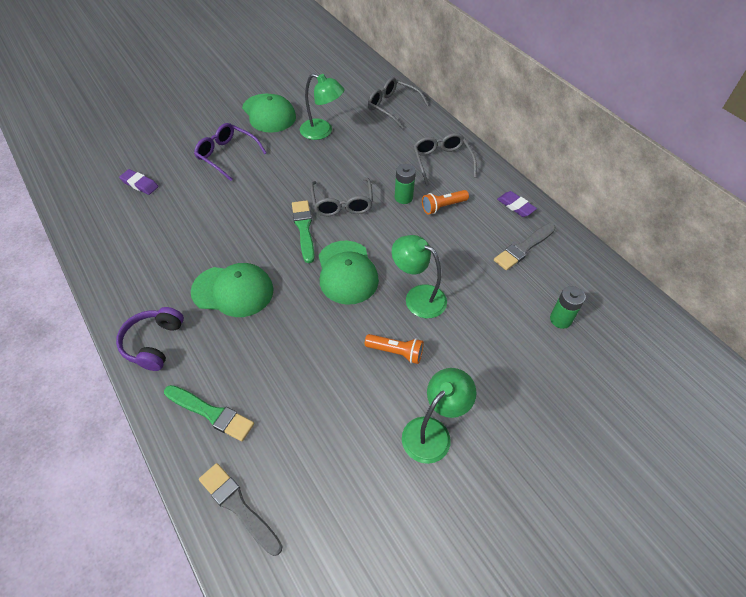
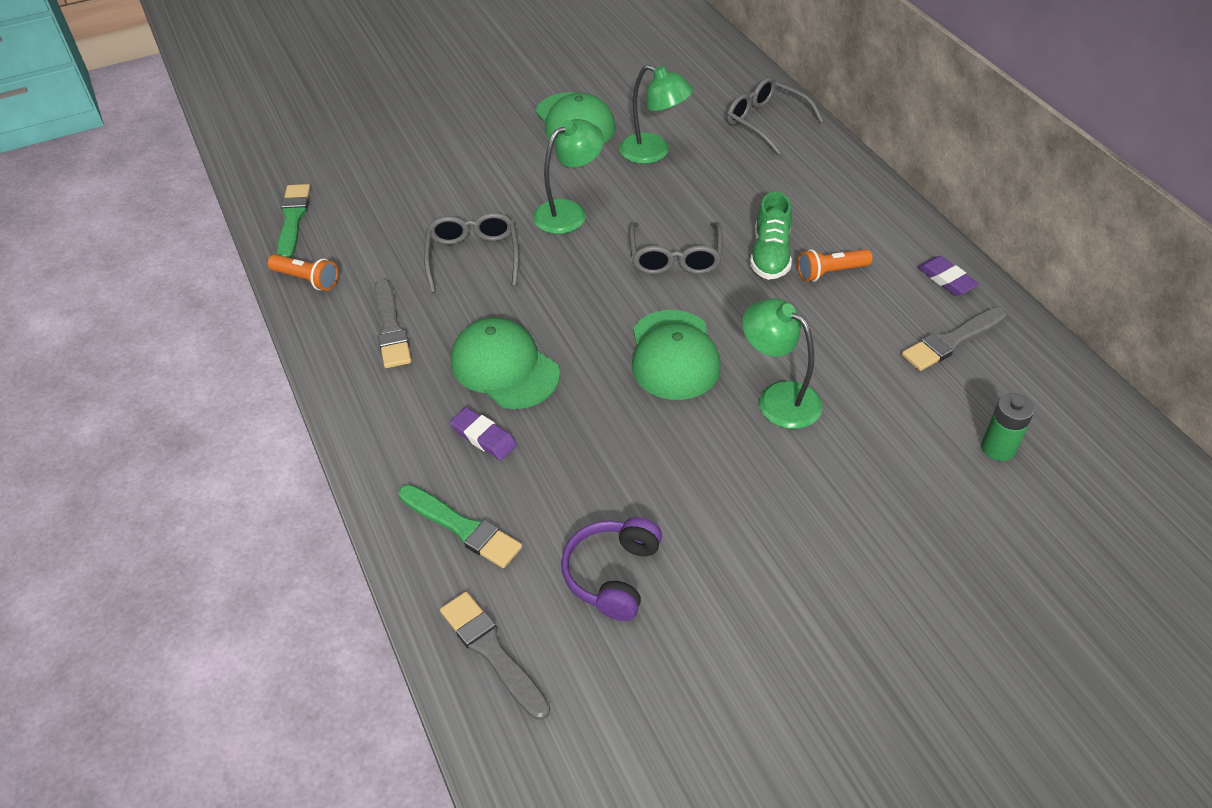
camera: 10 degrees right, 5 degrees down
purple headphones [116,307,184,371] -> purple headphones moved to [561,517,662,621]
purple eraser [119,169,159,195] -> purple eraser moved to [450,407,517,460]
green cap [191,263,274,317] -> green cap turned 150 degrees counterclockwise [451,317,560,409]
purple glasses [194,123,267,181] -> none
green brush [292,200,315,263] -> green brush moved to [277,184,311,258]
orange flashlight [365,334,424,364] -> orange flashlight moved to [268,254,338,291]
green battery [395,164,416,204] -> green shoe [750,191,792,280]
green lamp [402,368,477,464] -> green lamp moved to [533,119,604,234]
grey glasses [413,133,477,186] -> grey glasses moved to [424,212,519,293]
none -> grey brush [375,279,412,368]

